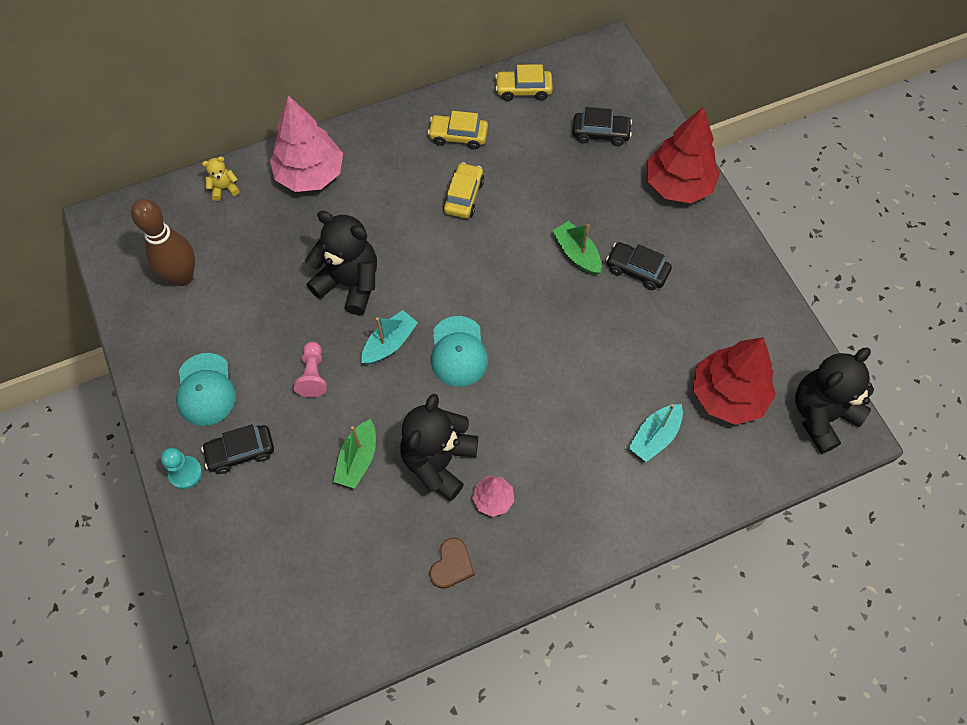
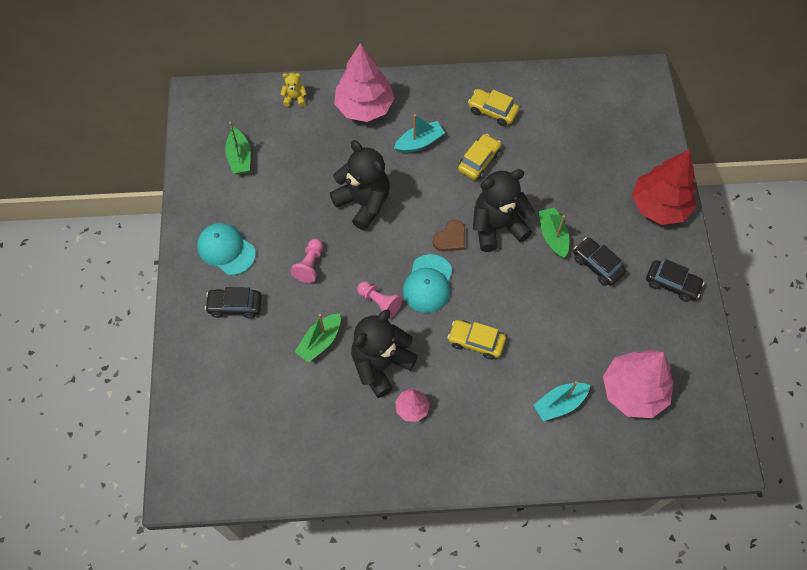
camera: 20 degrees right, 0 degrees up
brown bowling pin [131,199,195,286] -> green boat [225,122,251,174]
turquoise pawn [161,448,202,489] -> none
turquoise cap [176,353,236,426] -> turquoise cap turned 120 degrees clockwise [197,223,256,275]
turquoise boat [361,310,418,364] -> turquoise boat moved to [394,114,445,153]
brown heart [429,538,475,589] -> brown heart moved to [433,220,465,251]
yellow car [495,64,553,101] -> yellow car moved to [447,320,506,360]
black car [573,107,632,146] -> black car moved to [646,259,704,302]
red tree [693,337,776,425] -> pink tree [603,350,674,418]
black teddy bear [795,348,874,454] -> black teddy bear moved to [473,169,534,252]
none -> pink pawn [357,281,402,319]

